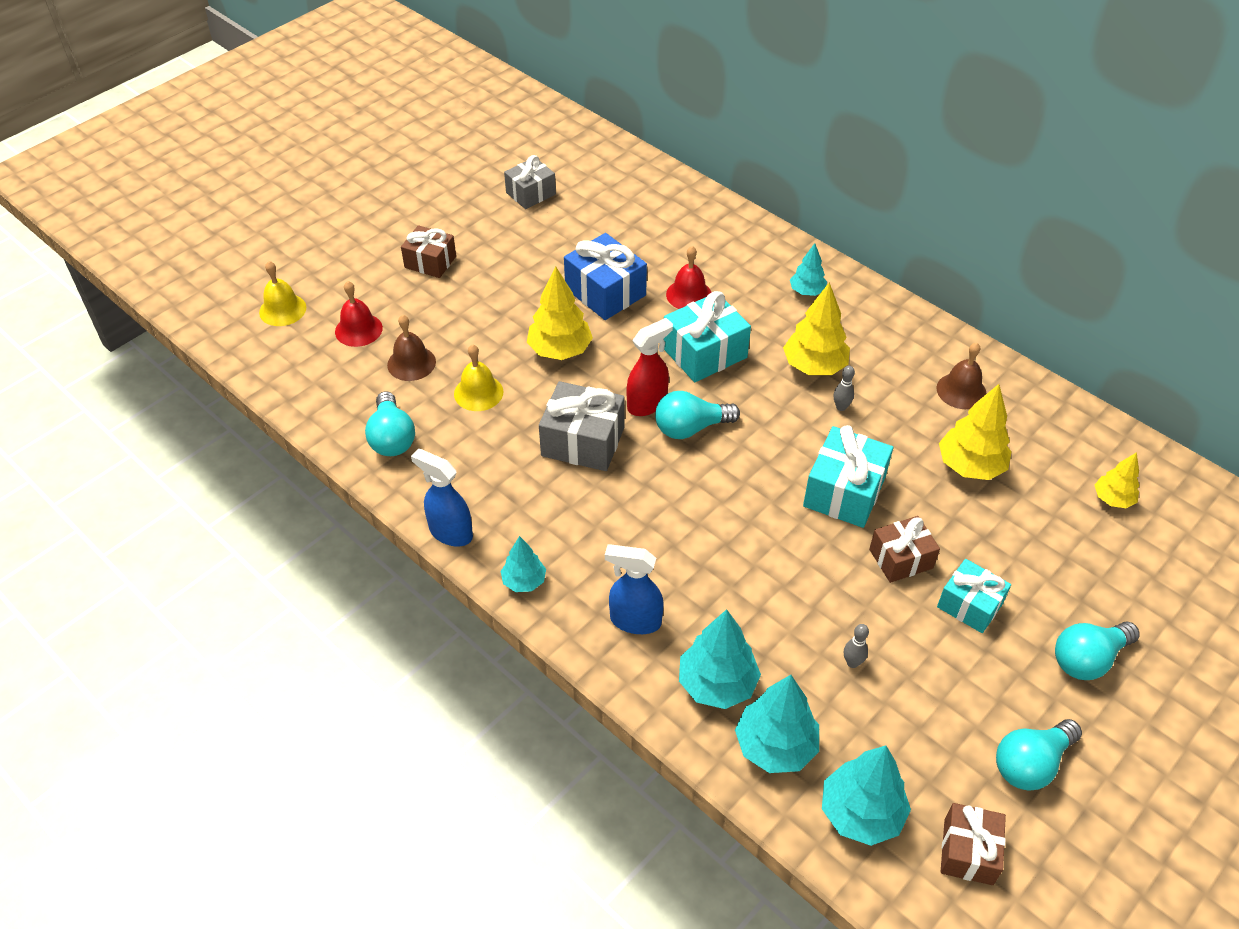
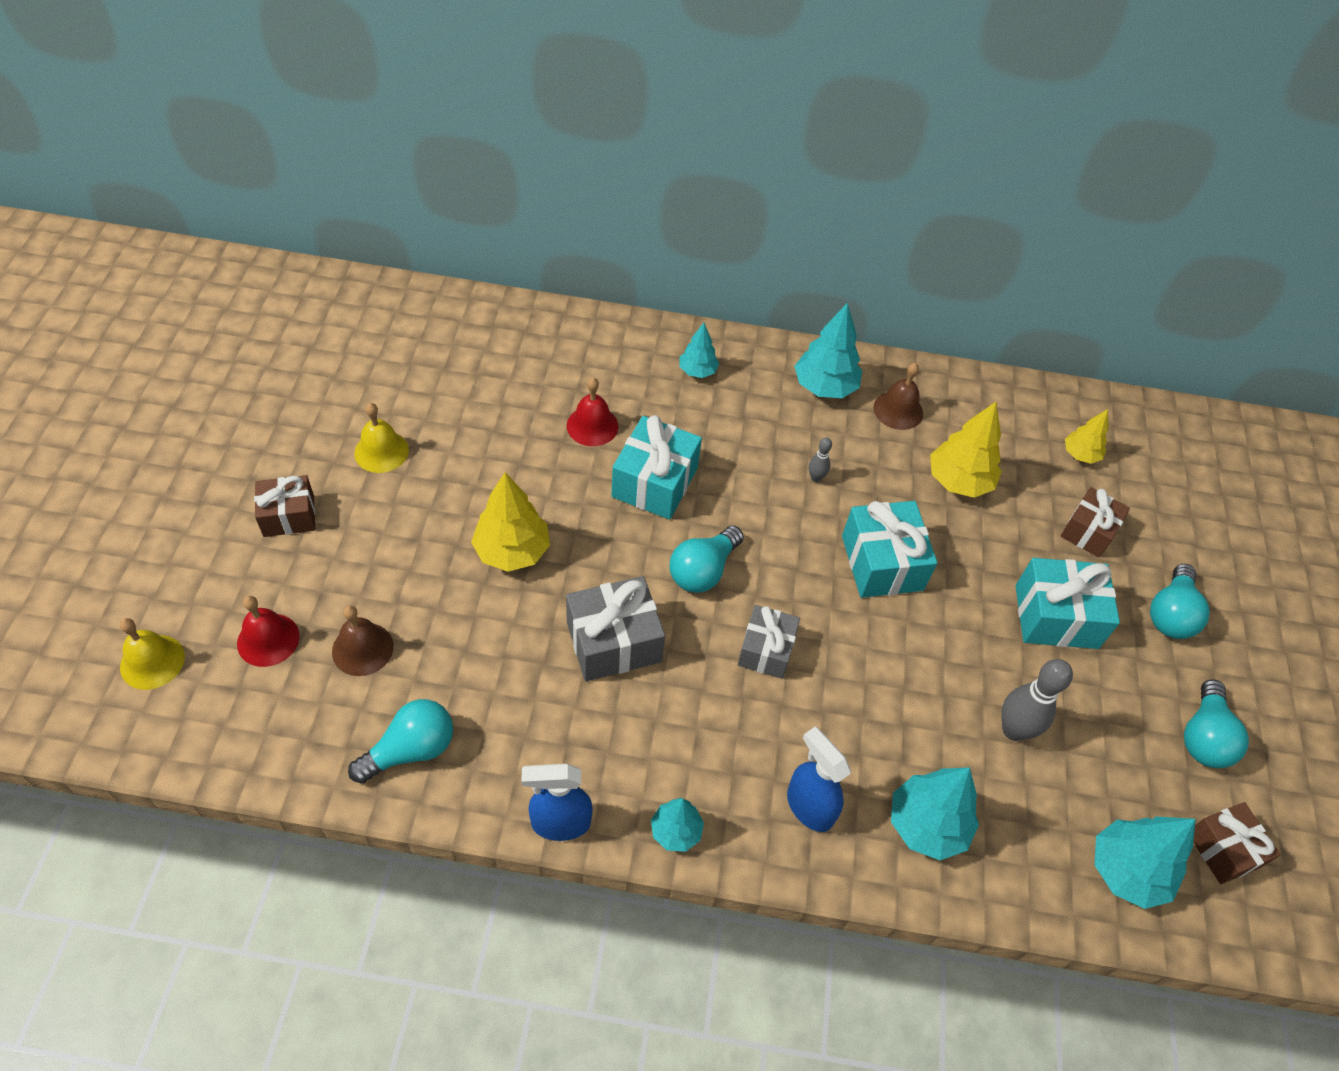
camera: 40 degrees left, 5 degrees up
turquoise light bulb [365,391,415,456] -> turquoise light bulb turned 75 degrees counterclockwise [348,699,453,784]
yellow bell [454,344,503,411] -> yellow bell moved to [354,403,409,473]
grey gift [504,155,556,209] -> grey gift moved to [738,605,800,679]
blue gift [564,233,647,320] -> none
blue spray bottle [605,544,664,634] -> blue spray bottle turned 75 degrees clockwise [787,727,851,832]
red spray bottle [627,318,673,416] -> none
turquoise tree [735,675,819,773] -> turquoise tree moved to [794,303,862,398]
yellow tree [783,282,850,375] -> none
grey bowling pin [844,624,869,668] -> grey bowling pin [1001,659,1073,741], size x1.97
brown gift [869,516,940,583] -> brown gift moved to [1061,487,1130,558]
turquoise gift [937,559,1011,633] -> turquoise gift [1016,558,1120,649], size x1.51

